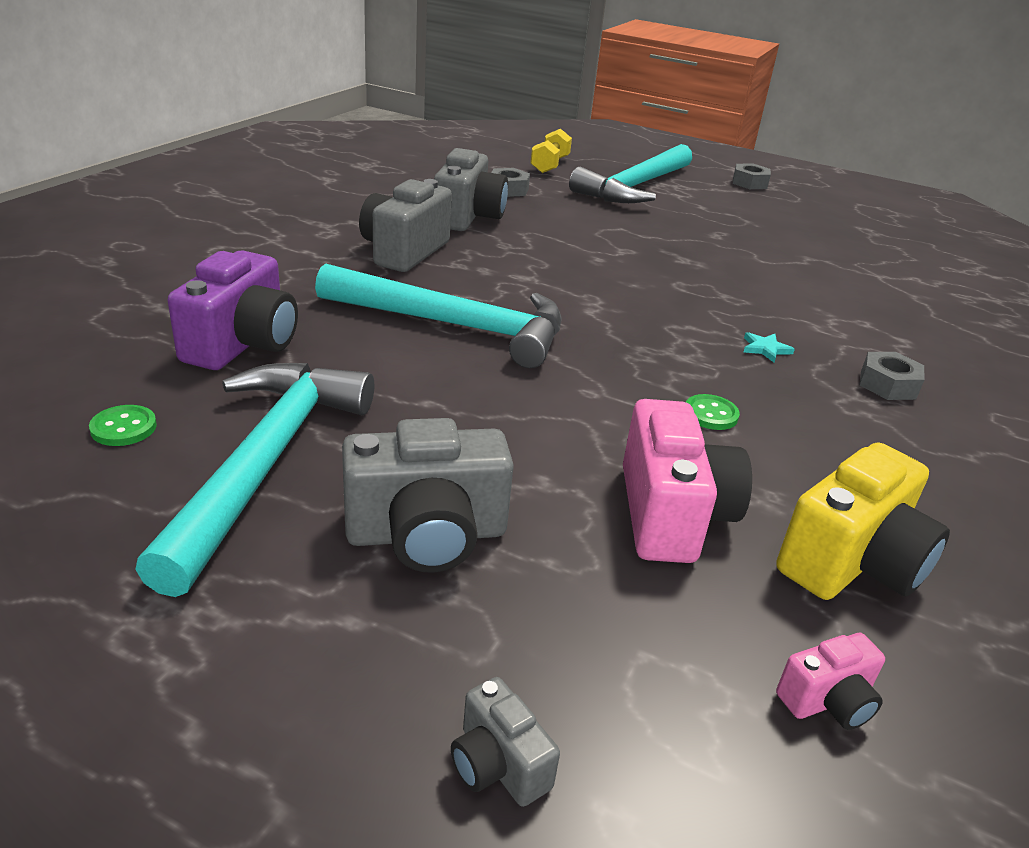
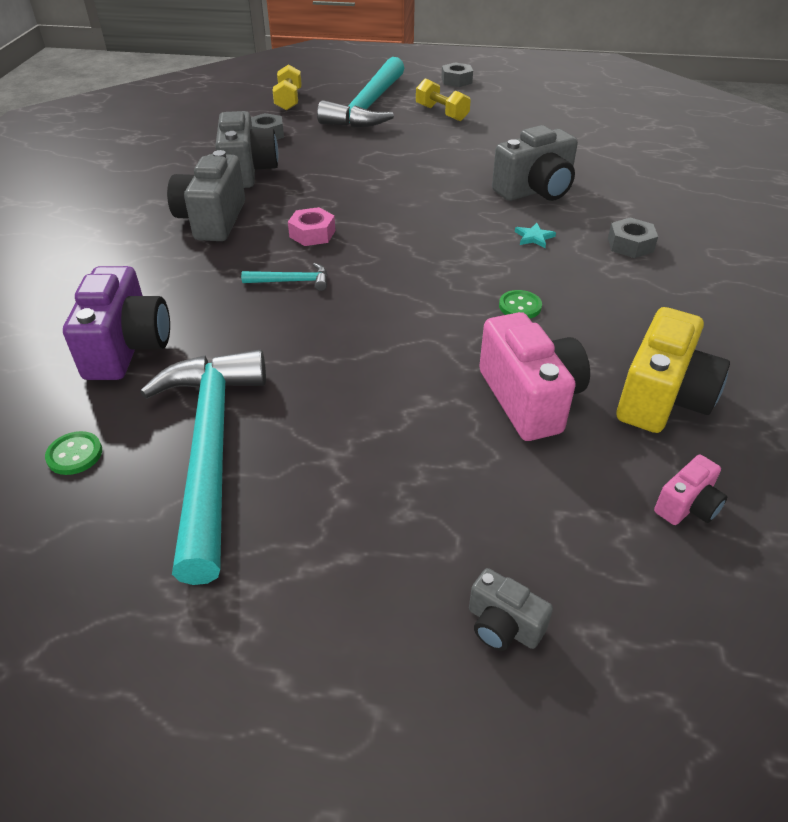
camera: 15 degrees left, 10 degrees up
turquoise hammer [315,264,562,368] -> turquoise hammer [241,263,327,291], size x0.40
grey camera [342,418,514,572] -> grey camera moved to [492,125,578,201]
none -> pink nut [288,207,335,246]
none -> yellow dumbbell [416,78,471,121]

